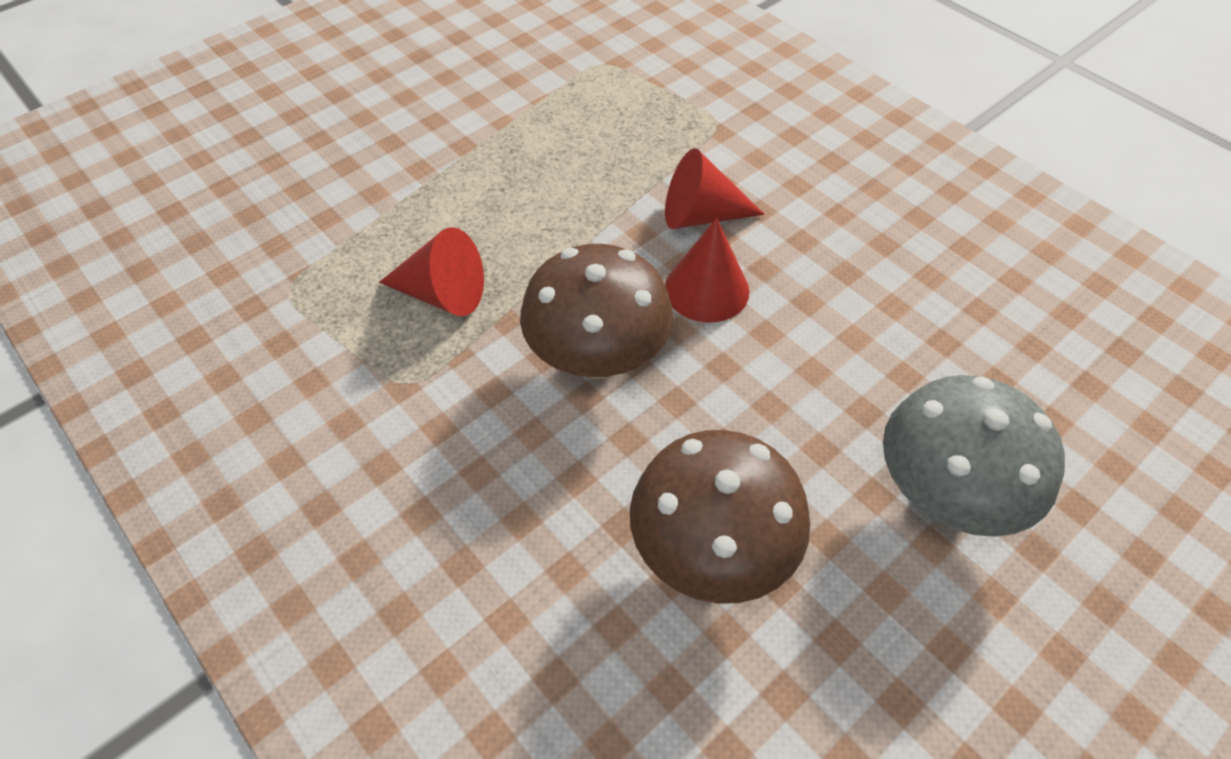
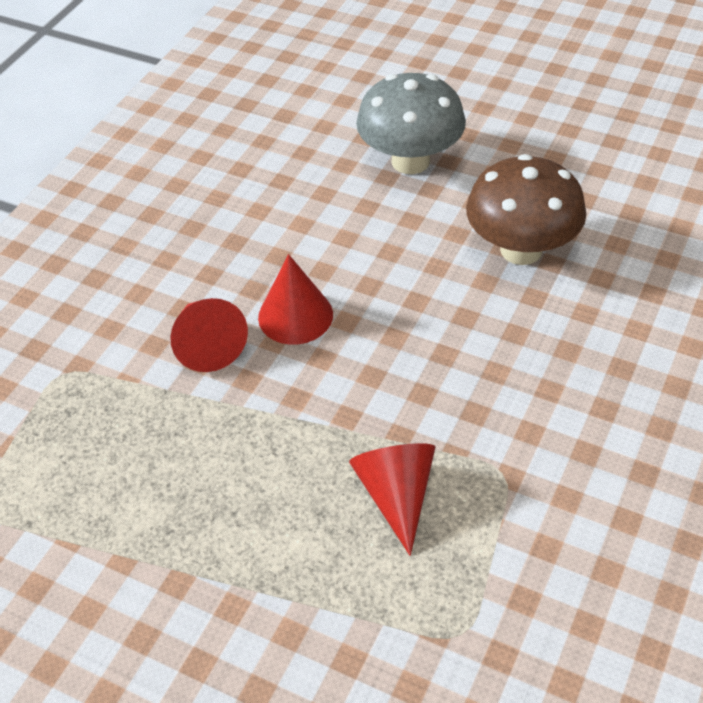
camera: 110 degrees left, 5 degrees down
brown mushroom [520,244,673,379] -> none

